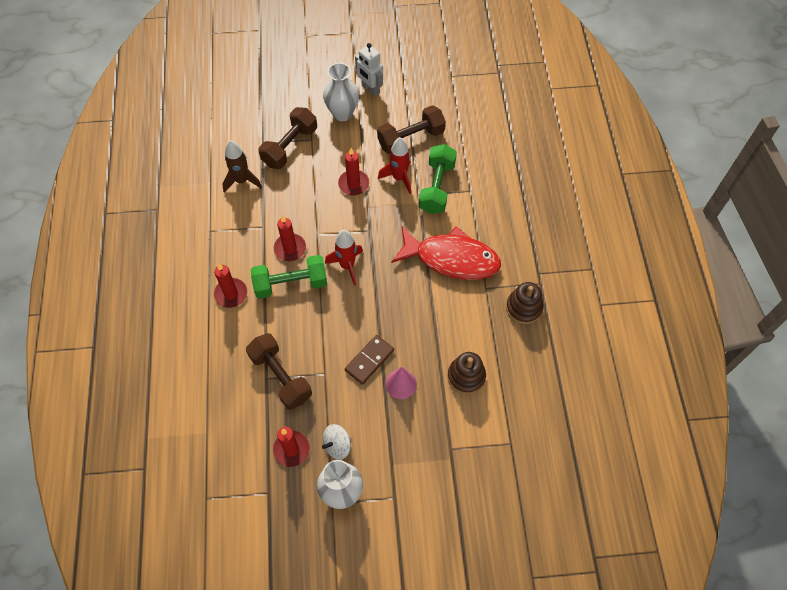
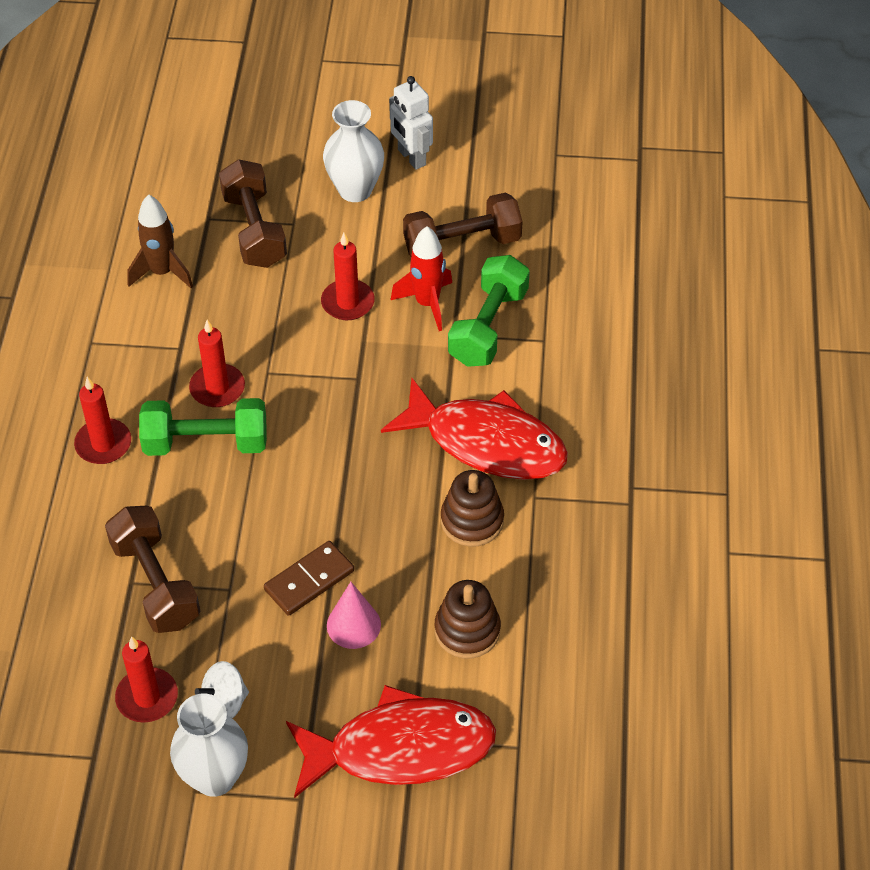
camera: 10 degrees right, 10 degrees down
brown dumbbell [259,107,317,169] -> brown dumbbell turned 60 degrees counterclockwise [219,159,287,268]
red rocket [325,230,363,285] -> none
brown stacking toy [506,282,544,324] -> brown stacking toy moved to [441,470,504,547]
none -> red fish [286,685,496,798]

